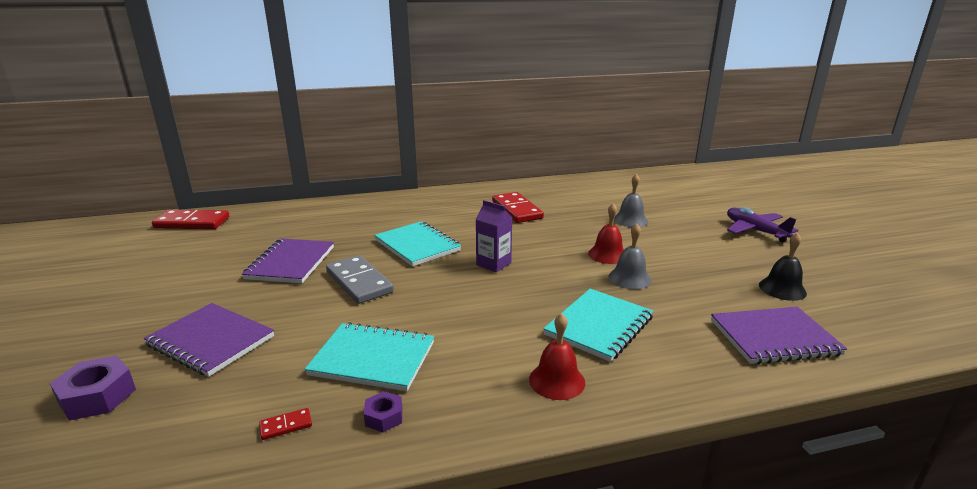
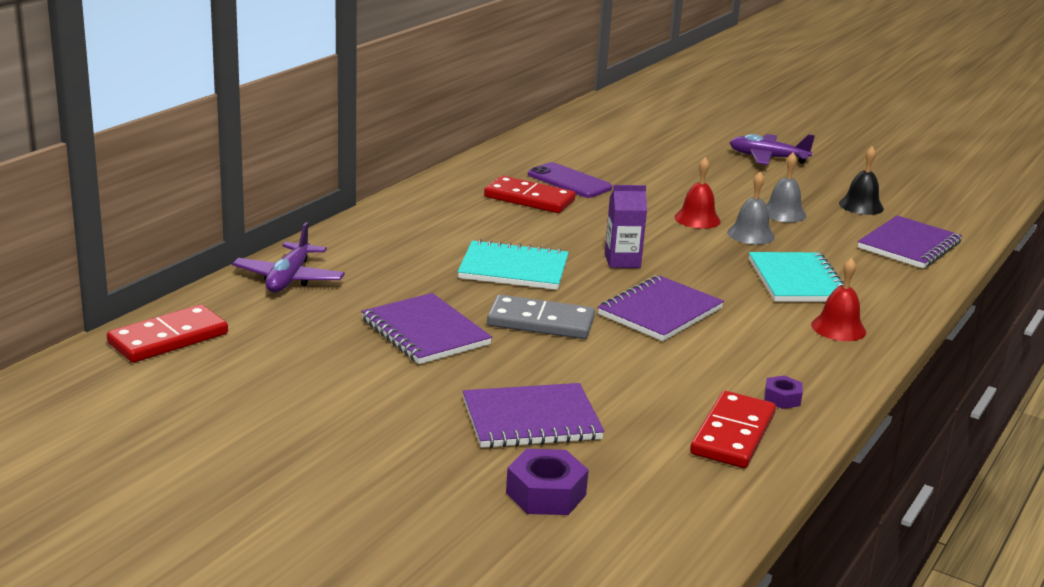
camera: 45 degrees left, 0 degrees up
red domino [259,408,312,440] -> red domino [690,391,776,468], size x2.37
turquoise notebook [305,322,434,391] -> none
grey bell [614,174,648,227] -> grey bell moved to [766,153,807,223]
none -> purple plane [232,222,345,293]
none -> purple phone [528,162,612,198]
none -> purple notebook [598,275,724,341]

